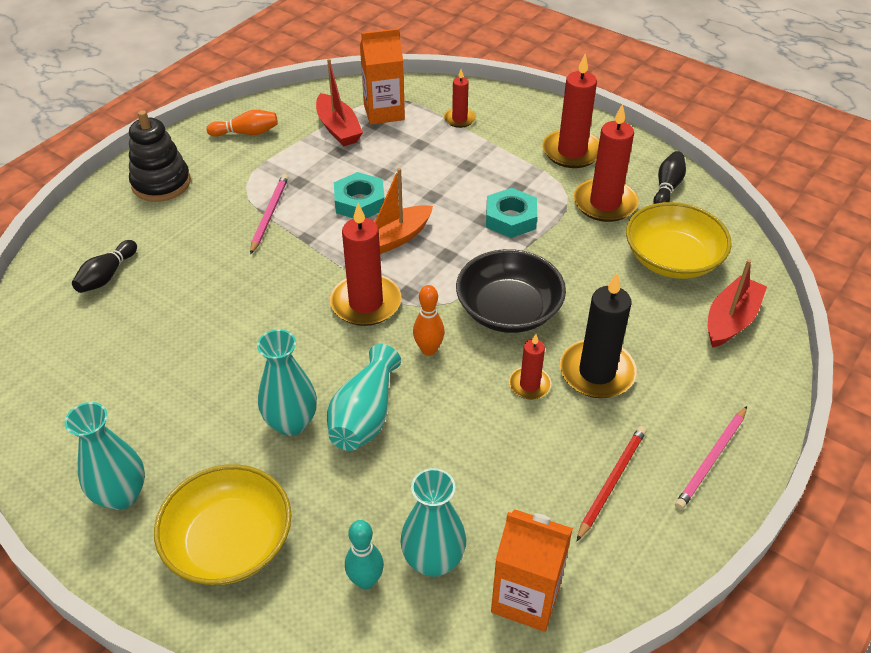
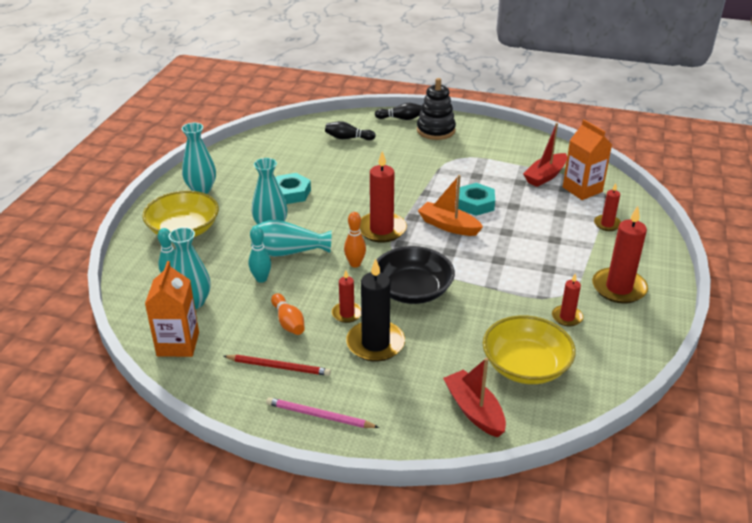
camera: 70 degrees right, 10 degrees down
orange bowling pin [207,110,278,137] -> orange bowling pin moved to [271,293,305,335]
pink pencil [250,174,288,254] -> none
turquoise nut [486,188,537,238] -> turquoise nut moved to [276,173,311,204]
red candle [574,103,639,222] -> red candle [552,274,583,327], size x0.55
black bowling pin [653,151,686,204] -> black bowling pin moved to [375,103,422,120]
red boat [708,259,767,348] -> red boat turned 135 degrees counterclockwise [443,358,506,438]
none -> turquoise bowling pin [249,226,271,283]

